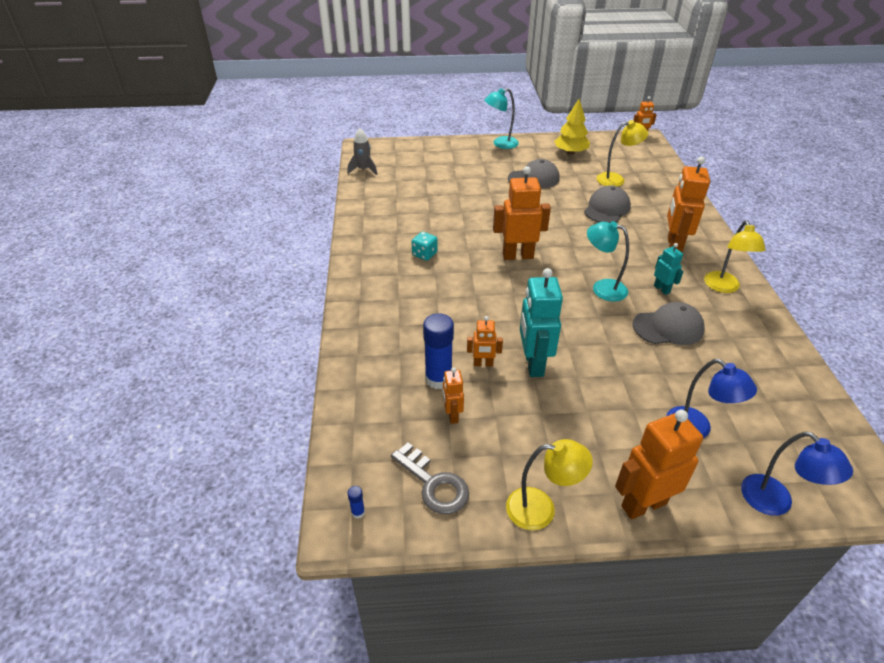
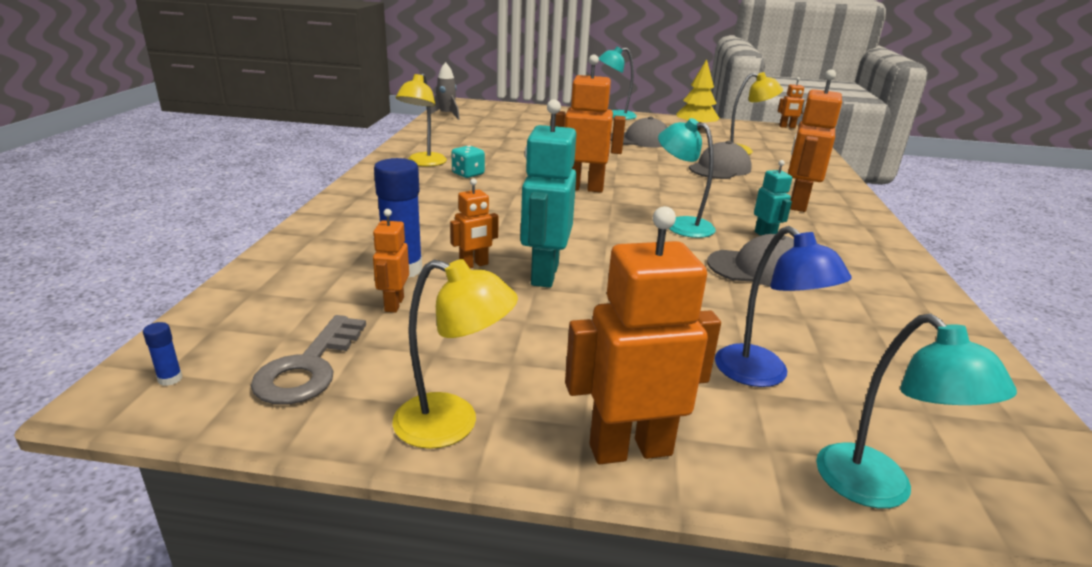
camera: 10 degrees right, 15 degrees down
grey key [391,442,469,514] -> grey key turned 45 degrees clockwise [251,315,366,405]
orange robot [467,316,503,367] -> orange robot turned 45 degrees counterclockwise [450,178,499,268]
yellow lamp [704,220,766,293] -> yellow lamp moved to [396,73,447,166]
blue lamp [741,432,853,516] -> turquoise lamp [816,314,1017,508]

